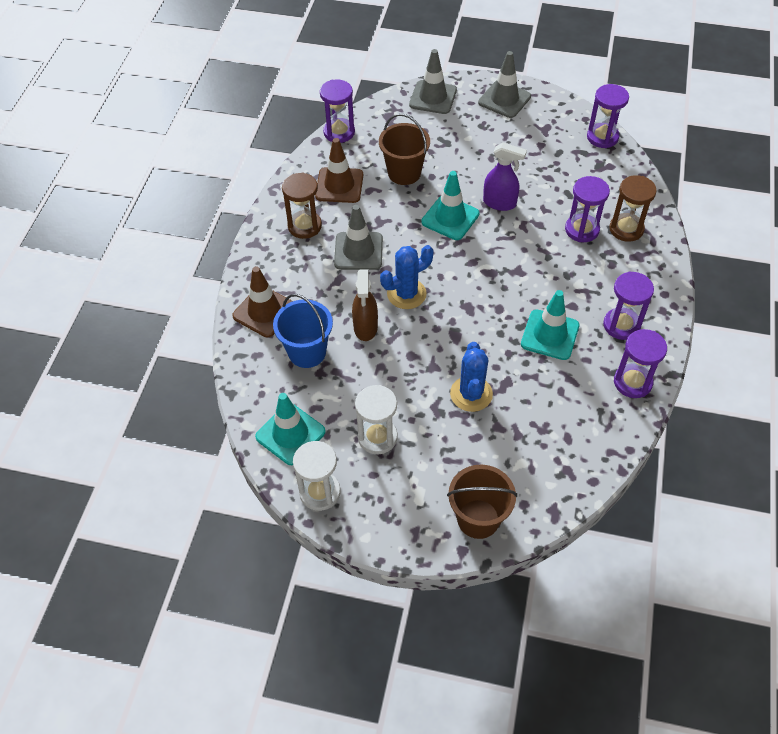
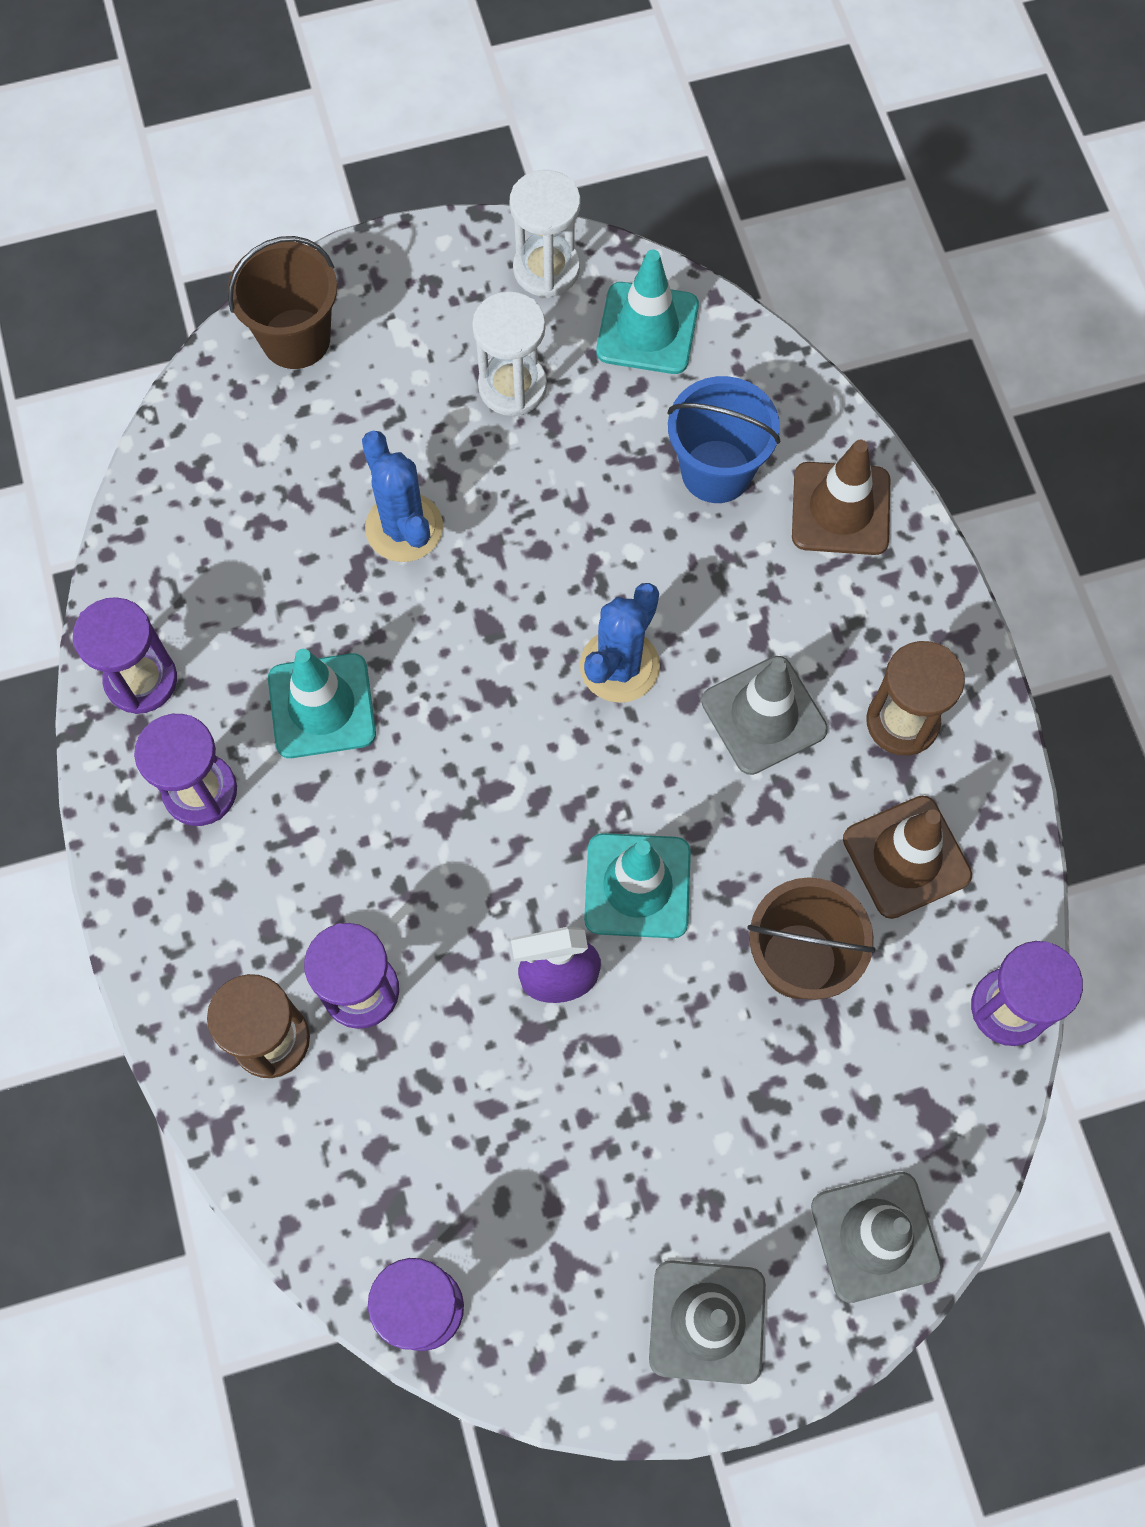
camera: 150 degrees right, 15 degrees up
brown spray bottle [352,269,378,341] -> none

